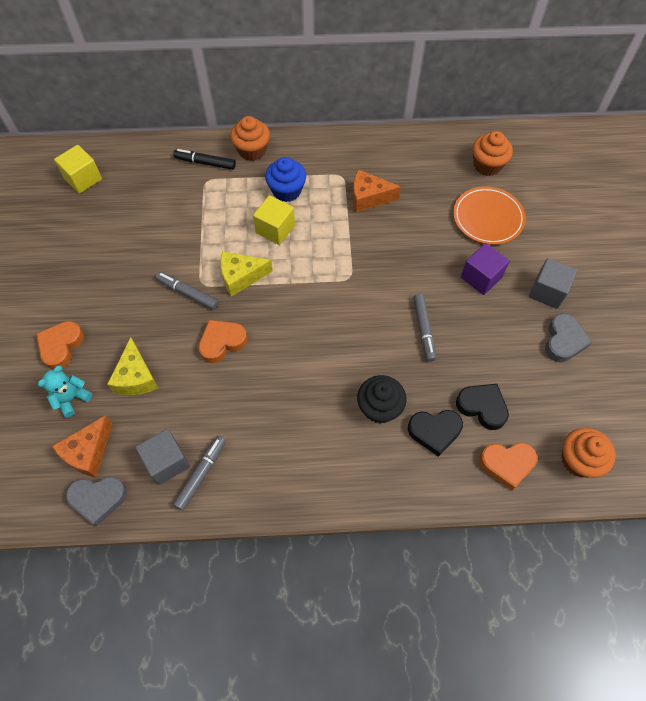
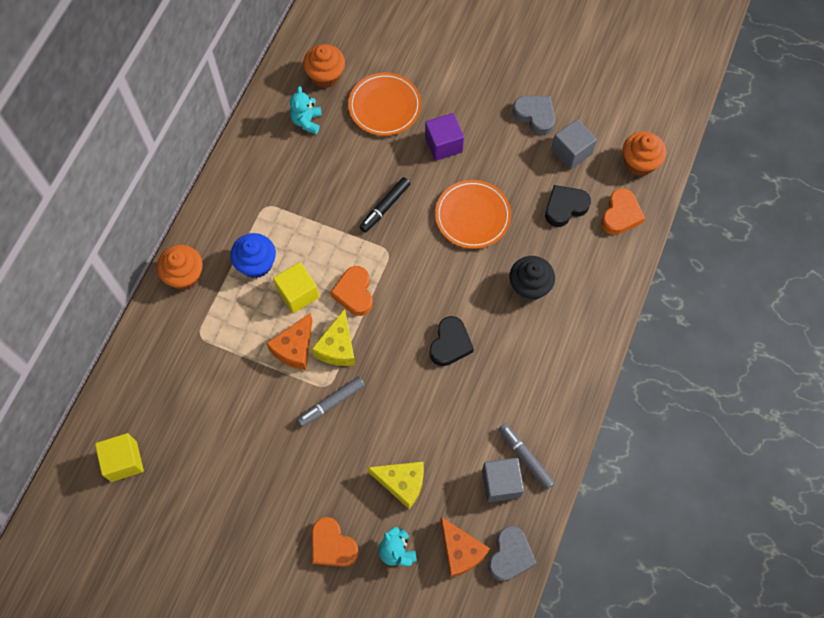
camera: 65 degrees left, 5 degrees up
black marker [173,149,236,170] -> black marker moved to [360,177,410,233]
orange heart [198,320,247,363] -> orange heart moved to [330,266,373,316]
orange cheese [353,169,401,212] -> orange cheese moved to [266,313,312,370]
black heart [408,410,463,457] -> black heart moved to [429,316,474,366]
grey marker [413,294,436,362] -> orange plate [435,180,511,249]
grey cube [529,258,577,309] -> grey cube moved to [551,119,597,170]
none -> turquoise teddy bear [290,86,322,134]

